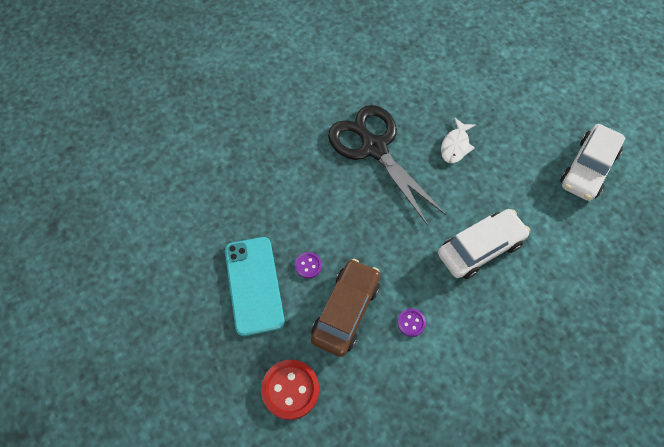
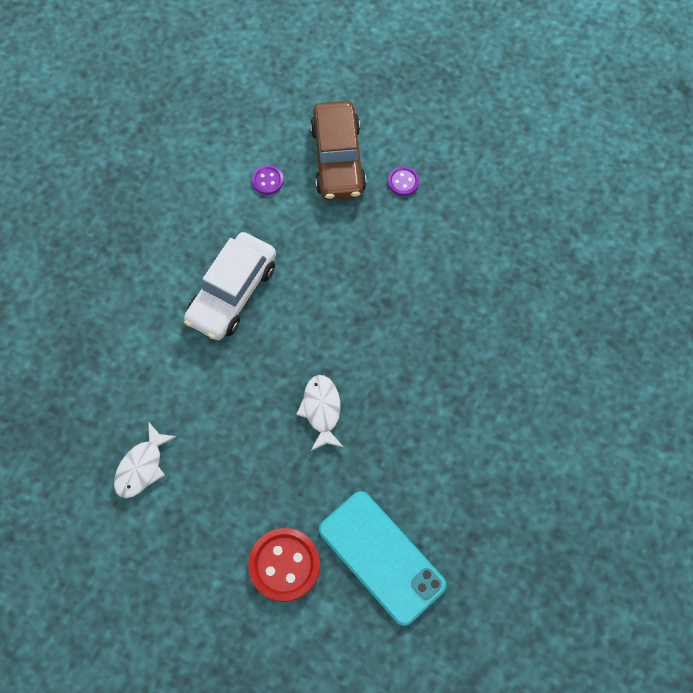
camera: 150 degrees right, 5 degrees up
turquoise phone [225,237,285,336] -> turquoise phone moved to [319,491,447,626]
red button [261,360,319,420] -> red button moved to [248,528,320,602]
black scissors [328,105,446,226] -> none
white car [560,124,626,201] -> white fish [114,421,177,498]

